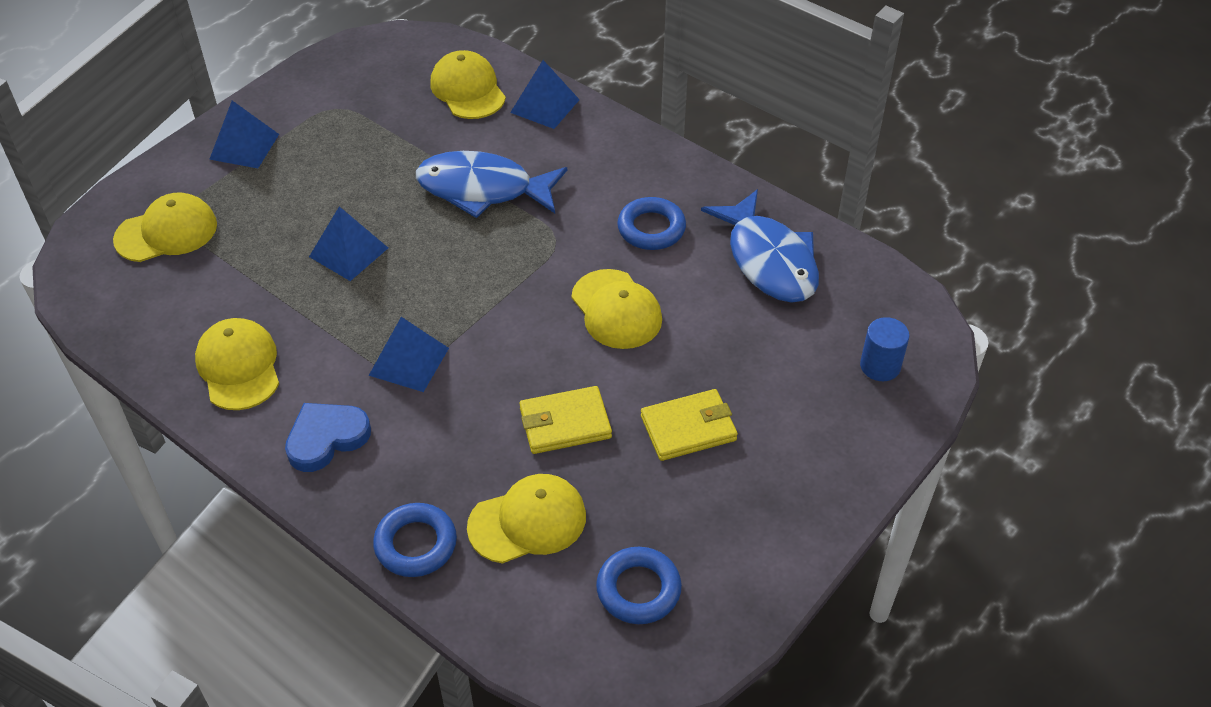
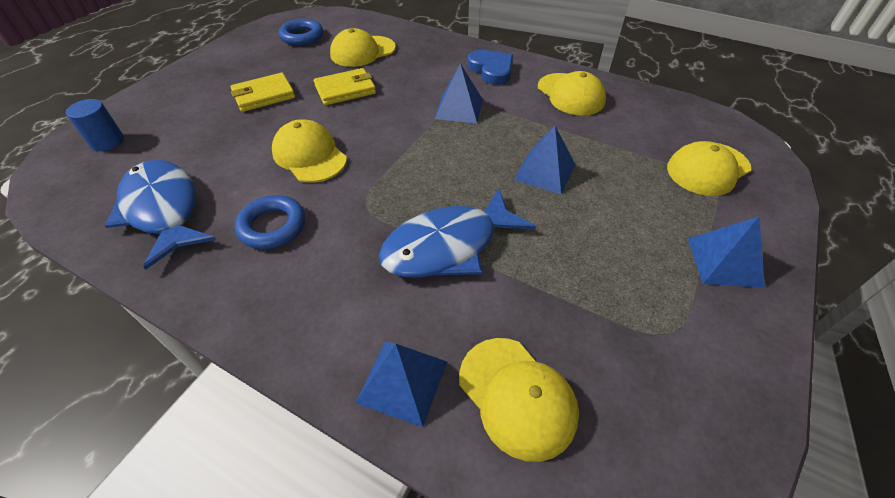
camera: 170 degrees right, 0 degrees up
blue heart [285,403,371,472] -> blue heart turned 75 degrees counterclockwise [467,50,513,85]
blue ring [373,503,457,577] -> none
blue fish [416,151,567,218] -> blue fish turned 150 degrees clockwise [379,188,536,278]

